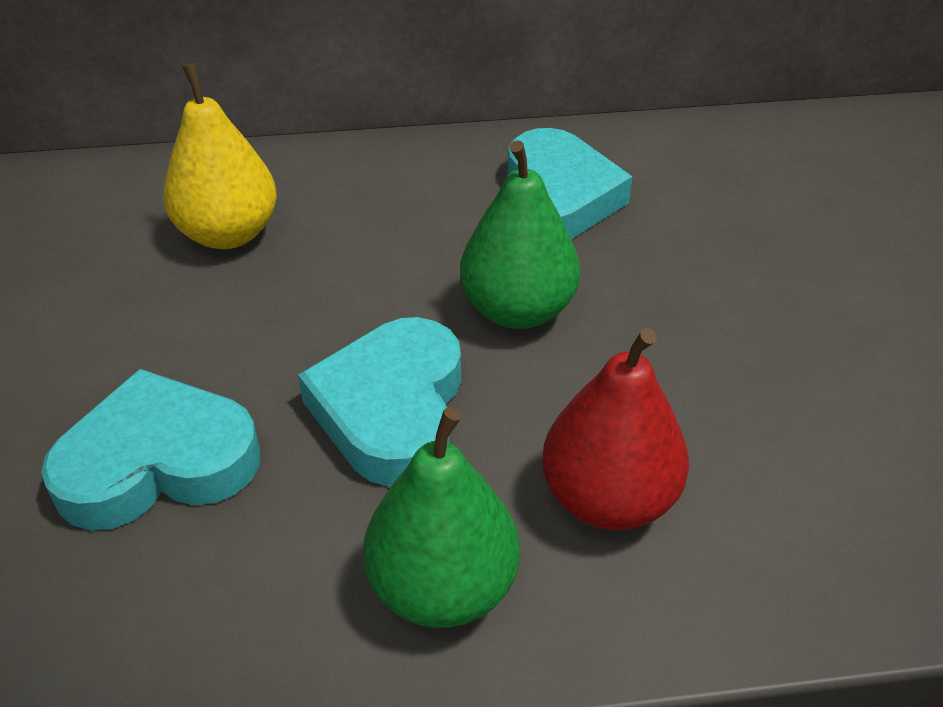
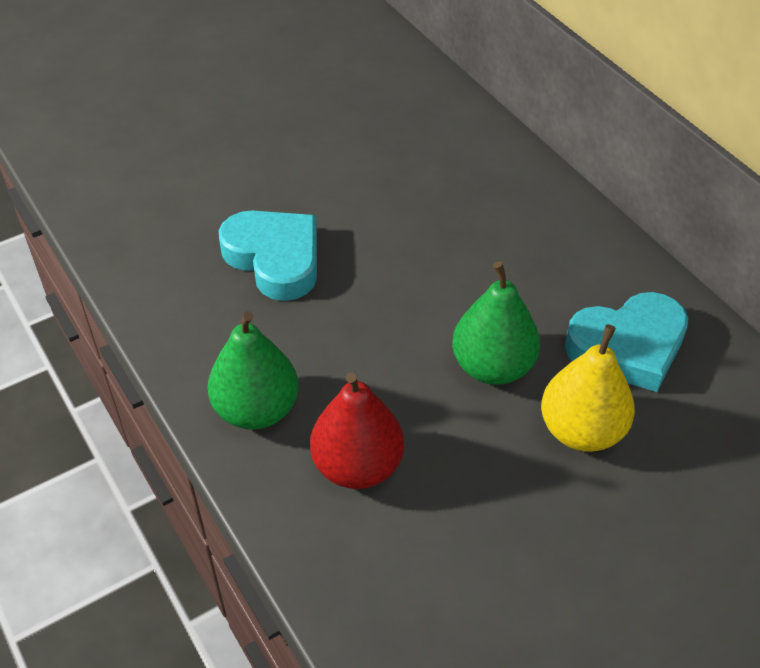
camera: 65 degrees right, 5 degrees up
yellow pear [163,63,277,249] -> yellow pear moved to [541,325,635,452]
turquoise heart [298,317,461,487] -> none

